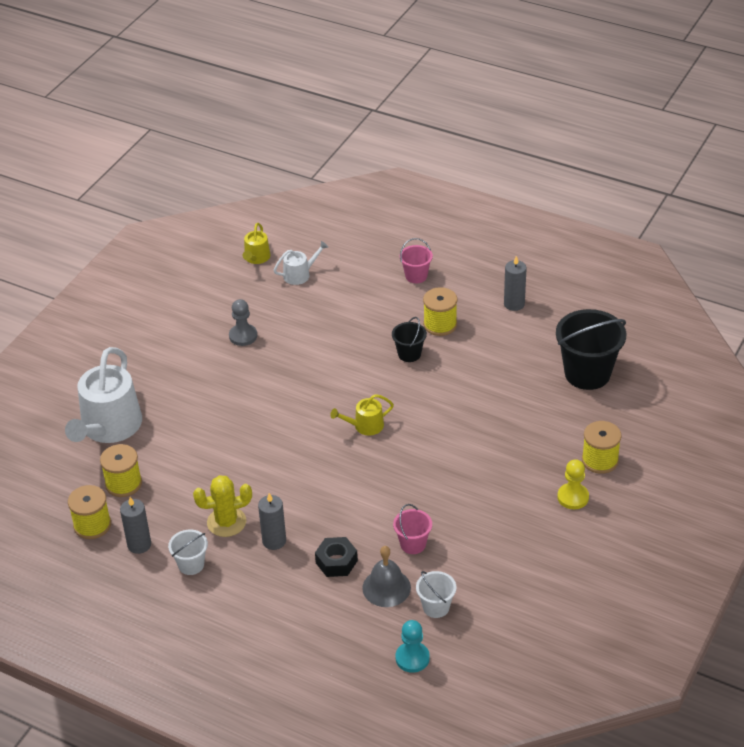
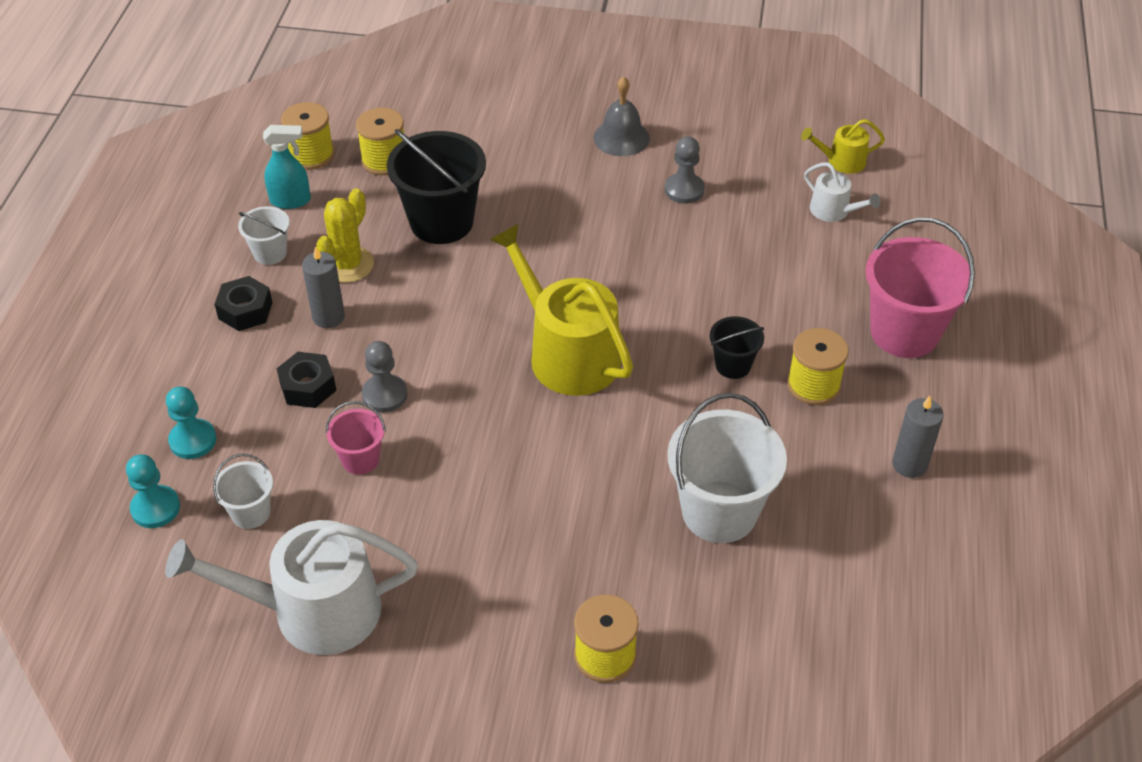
camera: 70 degrees right, 5 degrees up
white watering can [65,347,142,443] -> white watering can moved to [165,520,418,655]
grey candle [120,497,151,554] -> turquoise spray bottle [263,125,311,209]
yellow cactus [193,475,252,537] -> yellow cactus turned 60 degrees clockwise [316,188,374,283]
yellow watering can [330,394,394,436] -> yellow watering can [490,224,633,396], size x2.10
grey bell [362,546,411,607] -> grey bell moved to [594,77,650,156]
pink bucket [400,238,433,283] -> pink bucket [865,217,975,358], size x1.95
black bucket [556,309,626,390] -> black bucket moved to [387,129,486,244]
yellow pawn [557,459,589,509] -> none
none -> turquoise pawn [166,386,216,459]
none -> black nut [214,276,273,331]
none -> grey pawn [362,341,407,413]
none -> white bucket [667,393,787,543]

